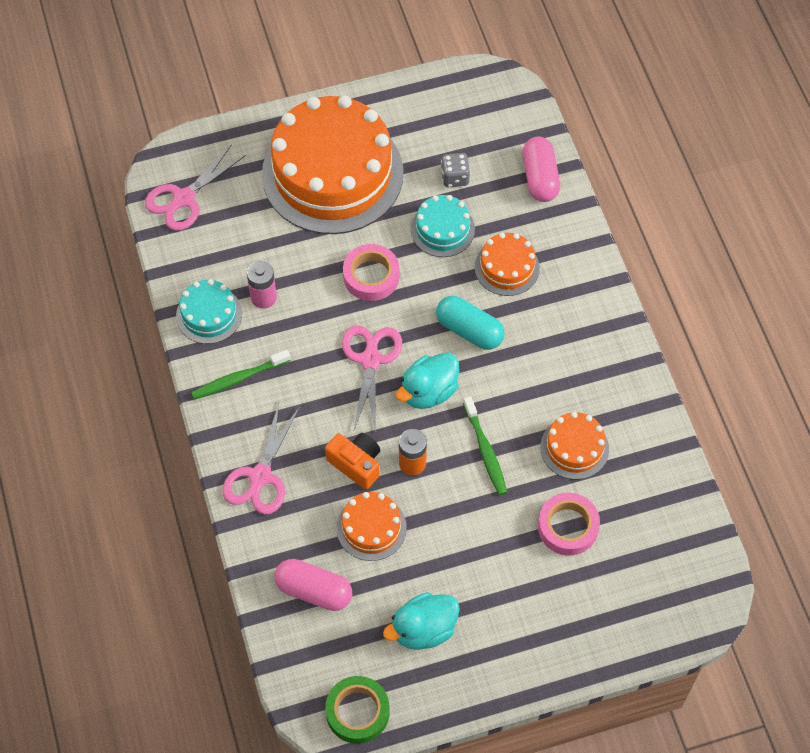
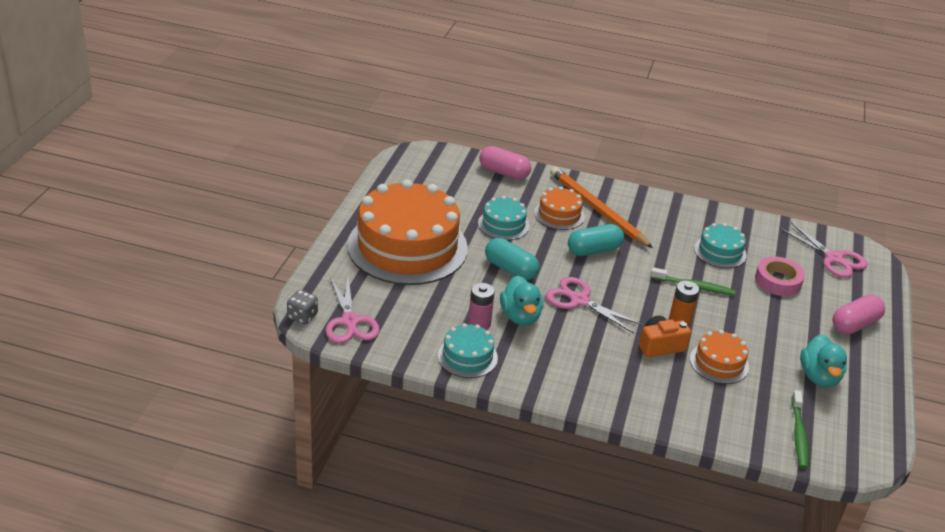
camera: 60 degrees left, 25 degrees down
green toothbrush [191,350,291,400] -> green toothbrush moved to [791,390,809,469]
pink scissors [223,403,300,514] -> pink scissors moved to [780,222,868,278]
pink capsule [275,559,352,611] -> pink capsule moved to [832,295,885,334]
green tape [325,676,390,744] -> none
pink tape [343,244,399,301] -> turquoise capsule [485,238,539,280]
turquoise duck [396,353,459,409] -> turquoise duck moved to [500,276,543,326]
grey dice [441,153,470,187] -> grey dice moved to [287,290,318,324]
orange cake [540,412,609,480] -> turquoise cake [694,223,747,268]
none -> orange pencil [550,167,653,248]

